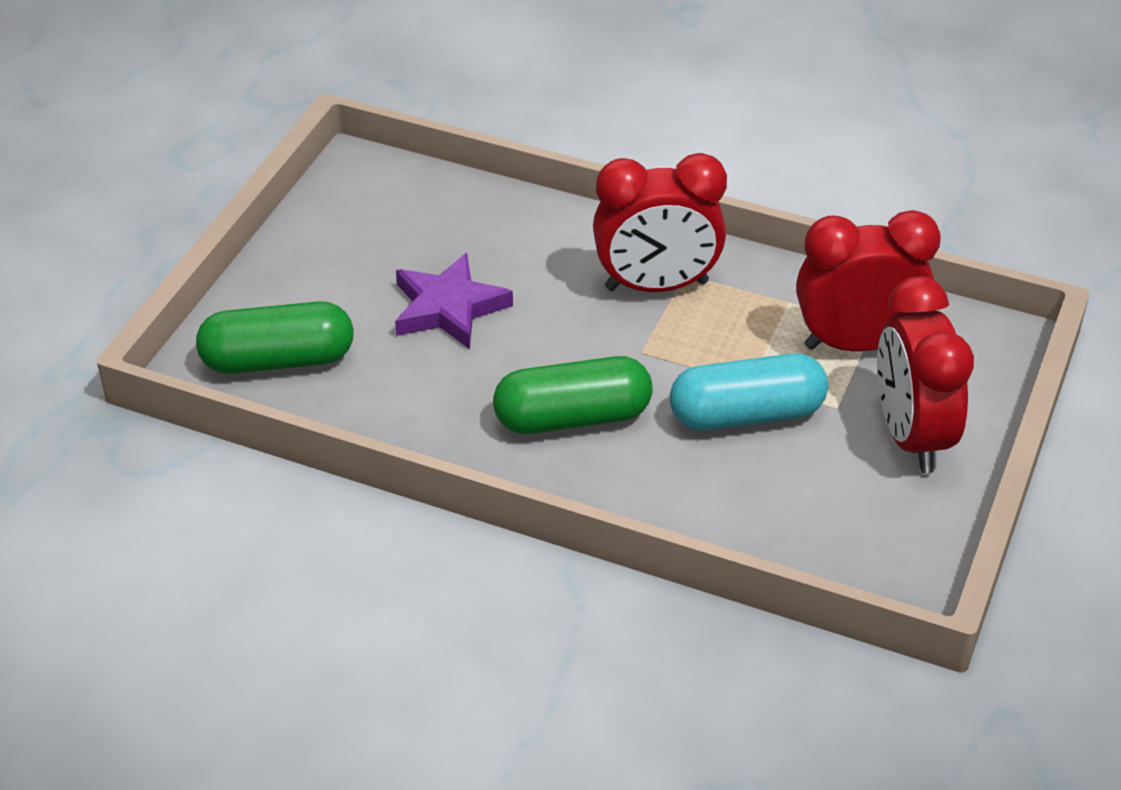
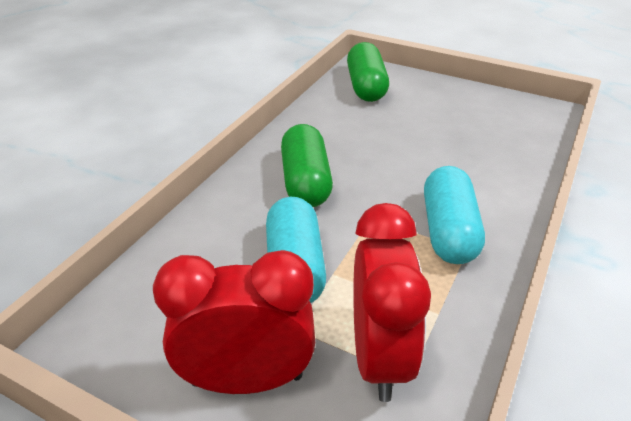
camera: 95 degrees right, 5 degrees down
purple star [395,253,513,349] -> none
red clock [593,153,727,292] -> turquoise capsule [424,166,485,264]

